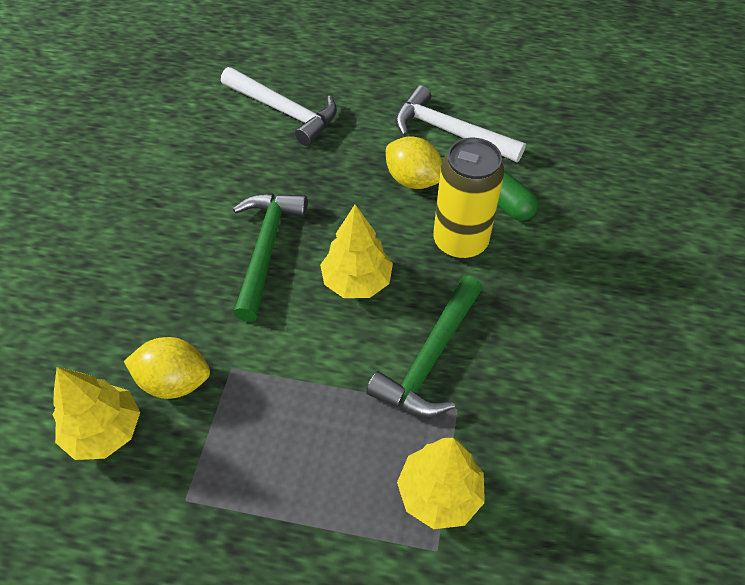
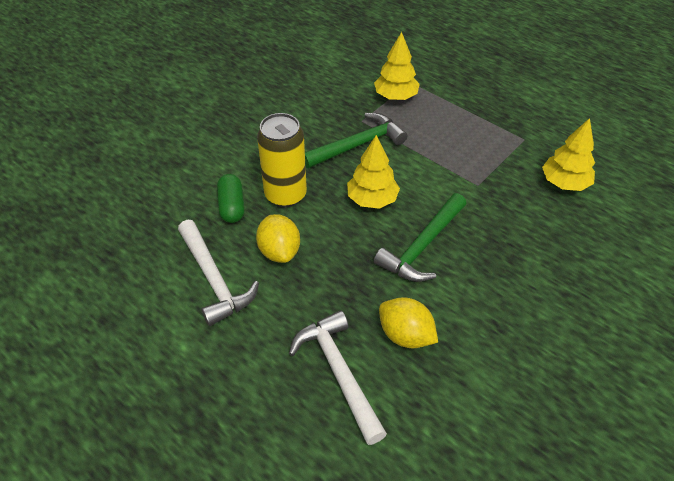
camera: 150 degrees left, 5 degrees down
yellow lemon [124,337,210,399] -> yellow lemon moved to [379,297,438,348]

